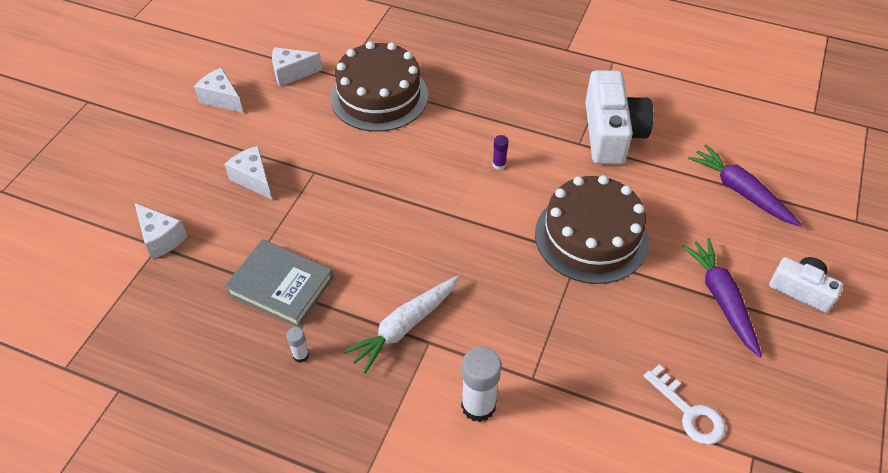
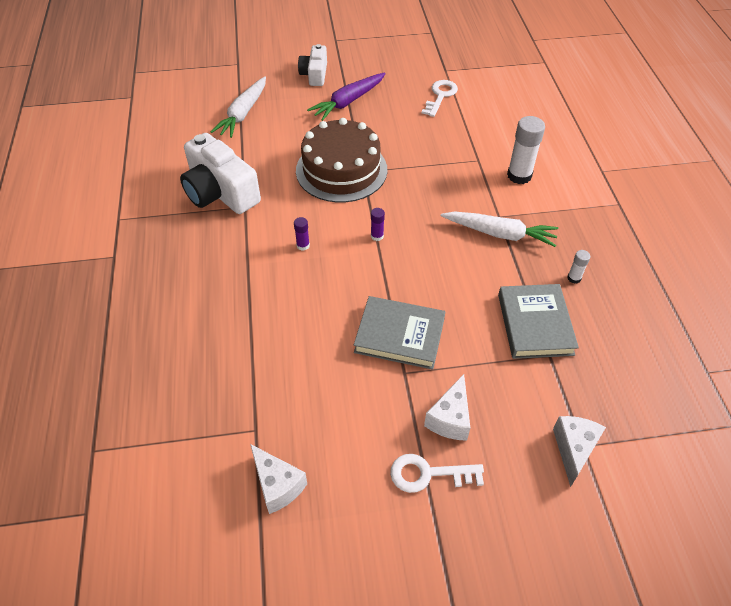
camera: 120 degrees left, 0 degrees up
white cheese [194,68,243,113] -> none
brown cake [330,41,428,132] -> none
white camera [585,70,653,164] -> white camera turned 105 degrees counterclockwise [180,133,261,214]
purple carrot [688,144,802,226] -> white carrot [210,76,266,138]
none -> grey book [354,296,446,370]
none -> purple glue stick [371,208,385,241]
none -> white key [390,454,484,493]

